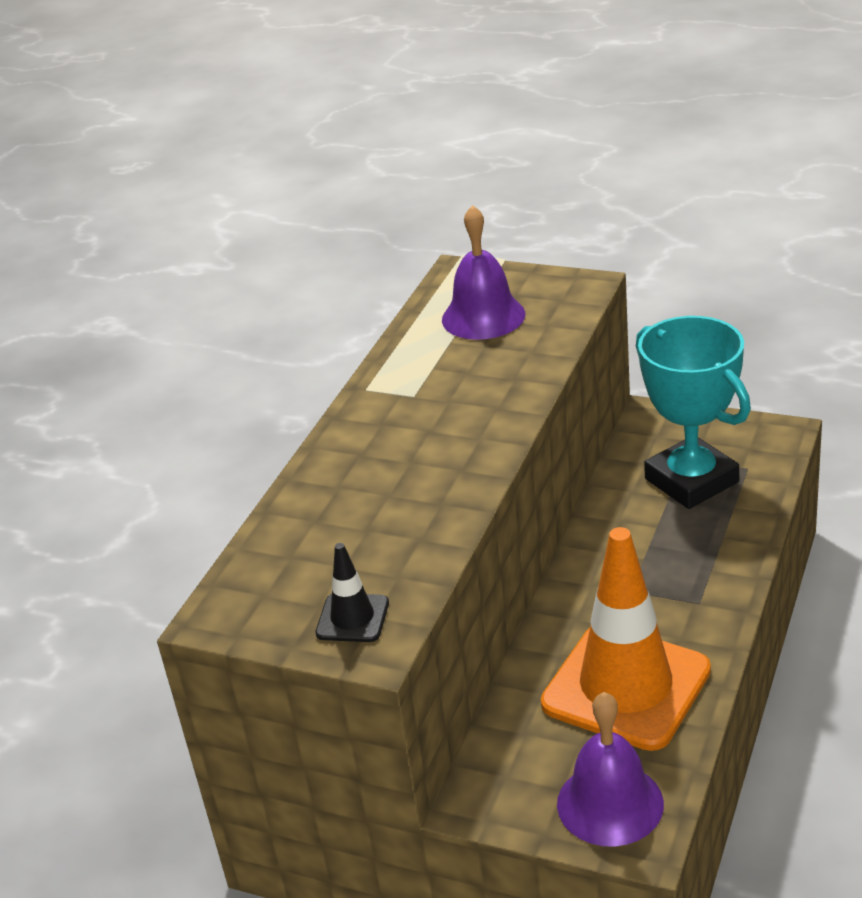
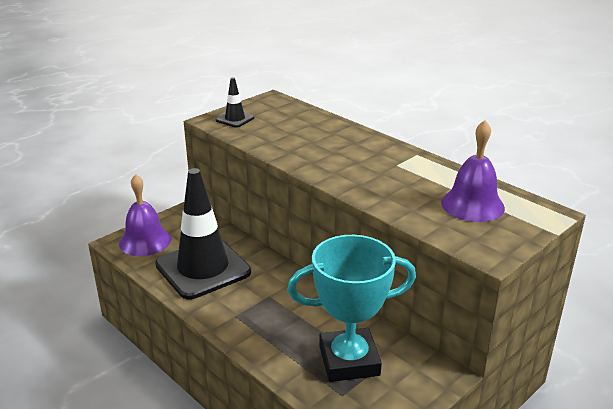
camera: 110 degrees right, 5 degrees down
orange traffic cone [541,527,711,751] -> black traffic cone [155,168,251,299]

